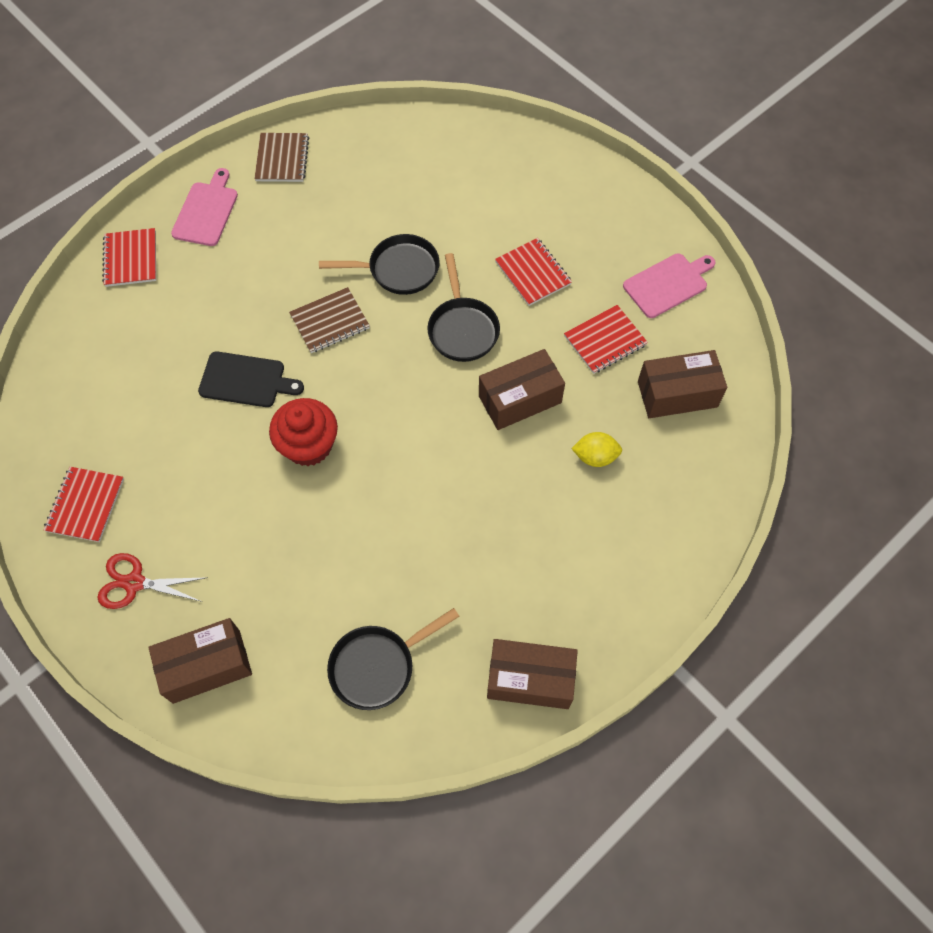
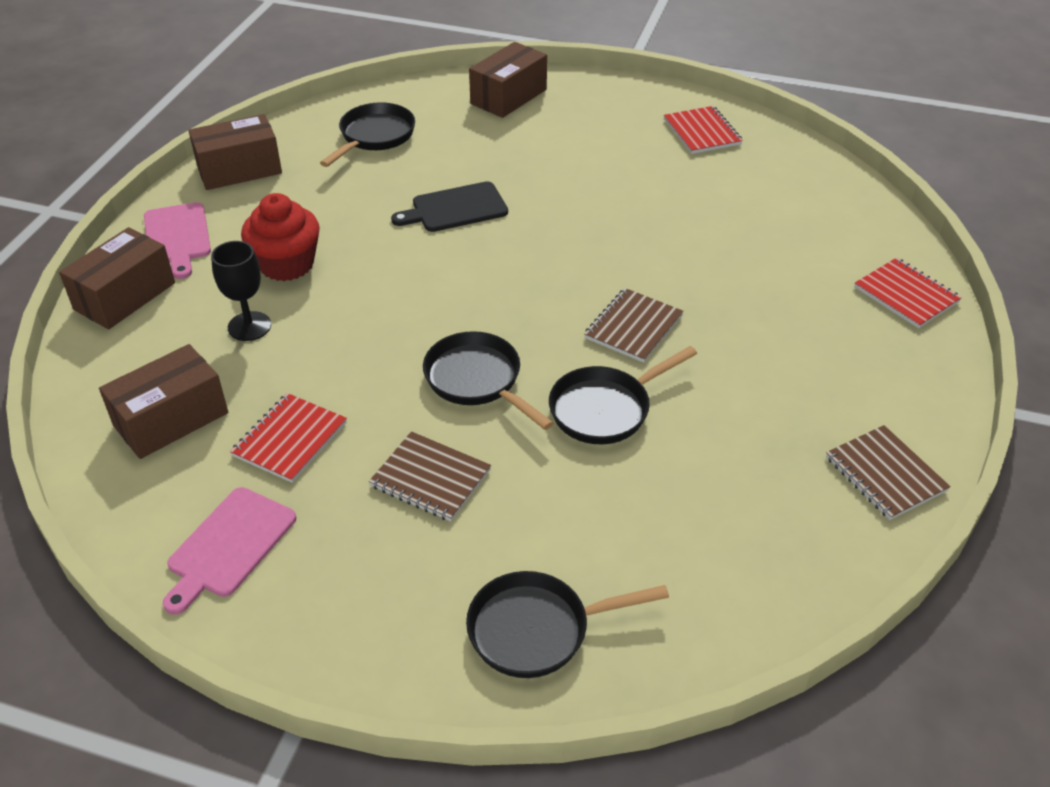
camera: 150 degrees right, 20 degrees down
red scissors [97,553,208,609] -> none
pink cutting board [171,168,238,246] -> pink cutting board moved to [144,202,211,279]
black cutting board [198,351,304,407] -> black cutting board moved to [391,181,508,232]
red cupcake [269,398,338,466] -> red cupcake moved to [241,193,320,281]
brown box [479,349,565,430] -> brown box moved to [59,227,175,329]
red notebook [495,238,572,306] -> brown notebook [369,431,491,521]
yellow lemon [571,432,622,467] -> black goblet [211,241,271,341]
none -> black pan [466,571,669,678]

